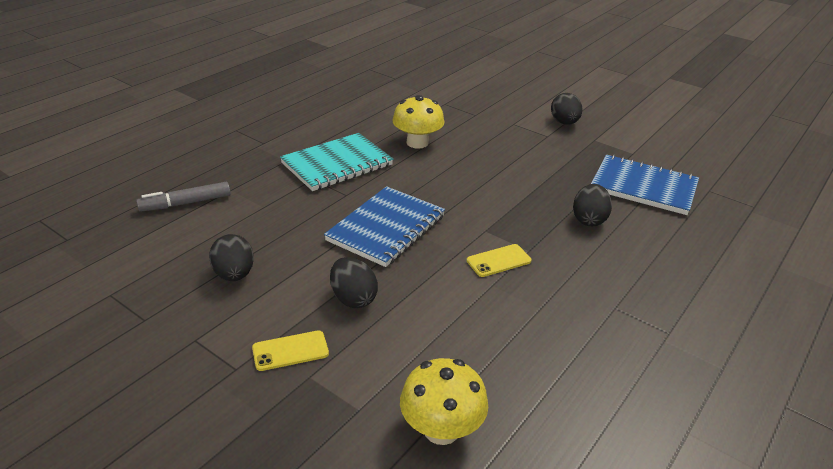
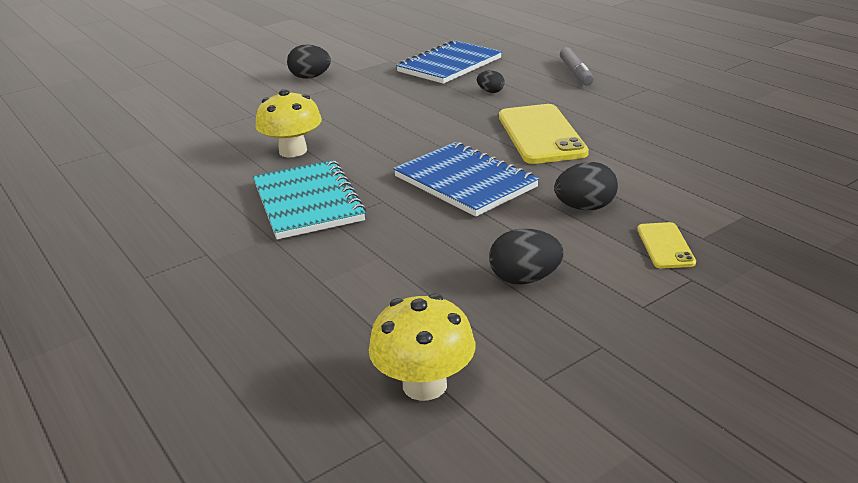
camera: 70 degrees left, 5 degrees down
grey marker [136,182,230,212] -> grey marker moved to [560,47,594,86]
yellow mushroom [400,358,488,445] -> yellow mushroom moved to [368,294,475,401]
yellow phone [467,244,531,277] -> yellow phone [499,104,589,164], size x2.03
black egg [573,184,612,226] -> black egg [477,70,505,93], size x0.61

